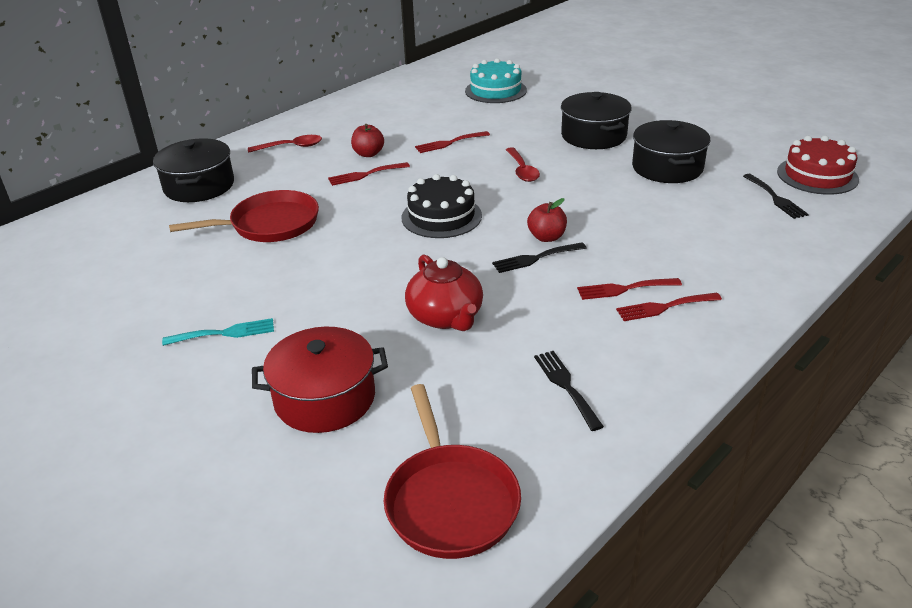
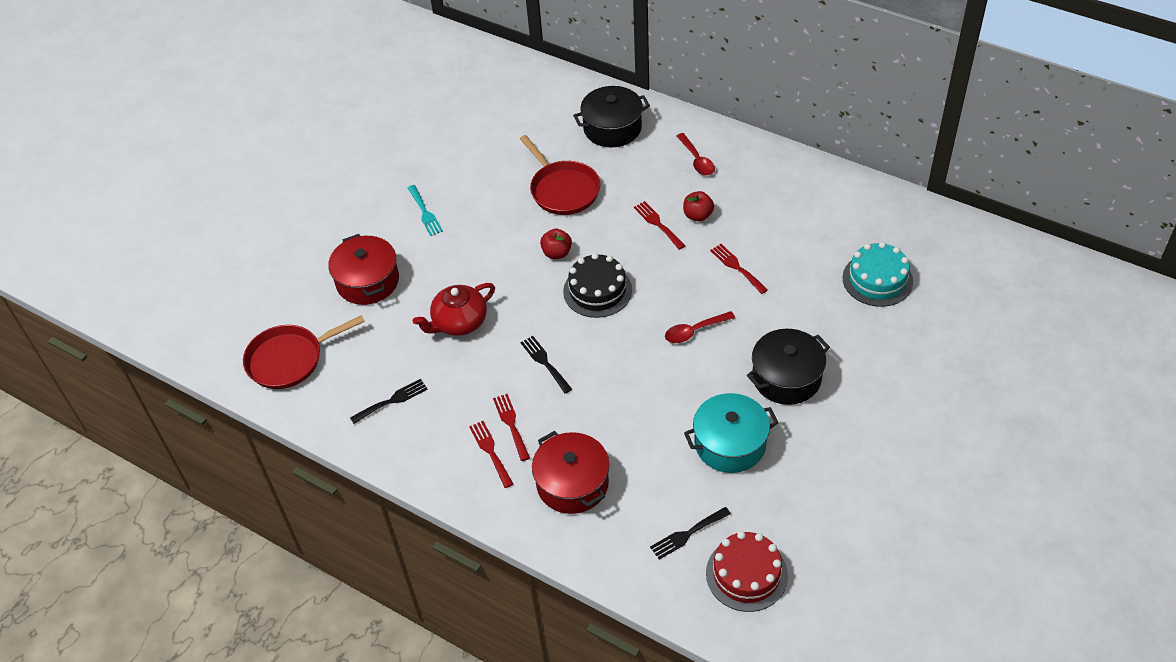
camera: 80 degrees right, 15 degrees up
red apple [527,198,567,242] -> red apple moved to [540,228,572,259]
black pot [632,120,711,183] -> turquoise pot [684,393,778,473]
none -> red pot [532,431,610,514]

